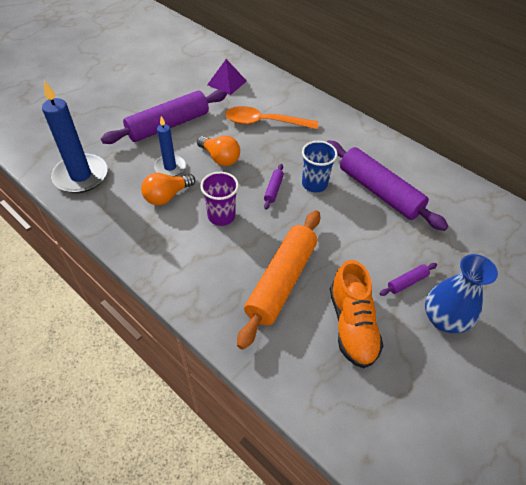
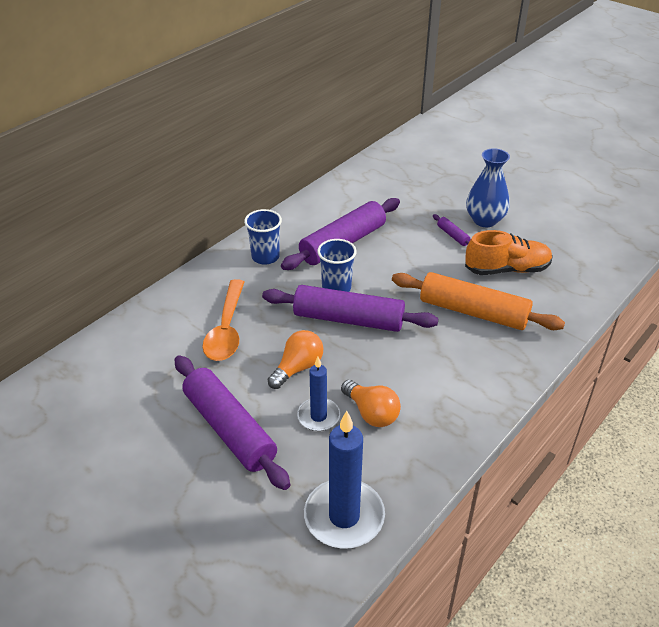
camera: 90 degrees left, 10 degrees down
purple cup [200,172,239,226] -> none
purple pyramid [207,59,247,95] -> none
purple rolling pin [264,164,284,210] -> purple rolling pin [262,285,439,332], size x2.41
none -> blue cup [244,209,282,265]

